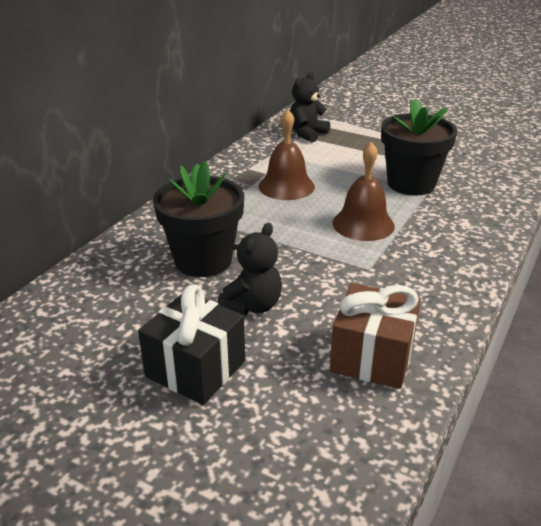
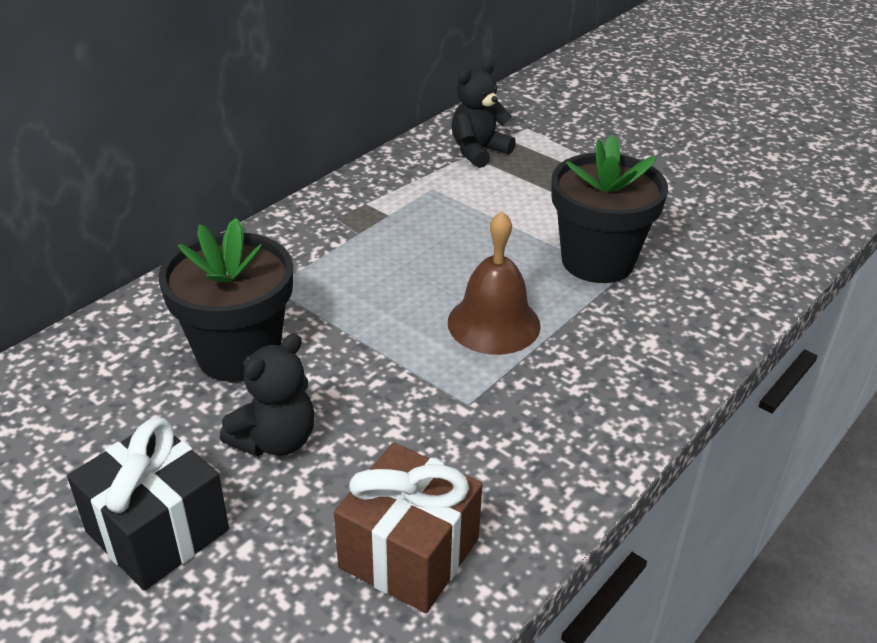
camera: 10 degrees right, 5 degrees up
brown bell [259,109,315,200] -> none

